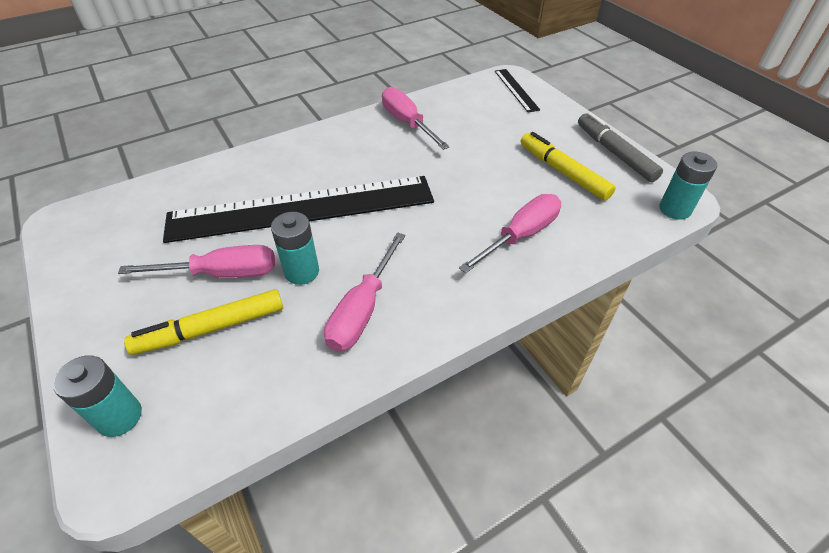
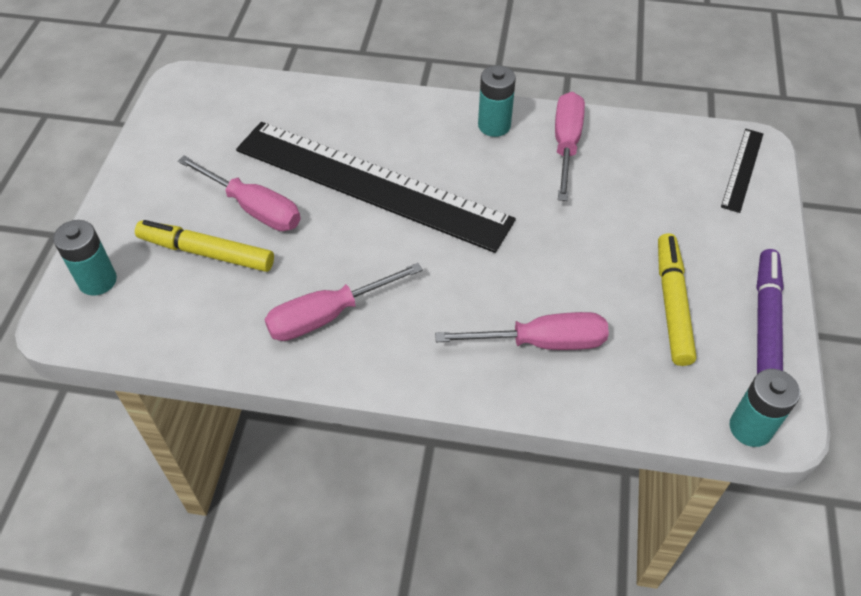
camera: 40 degrees right, 5 degrees up
turquoise battery [271,212,319,285] -> turquoise battery moved to [478,65,516,137]
grey marker [578,112,663,182] -> purple marker [756,249,784,374]

